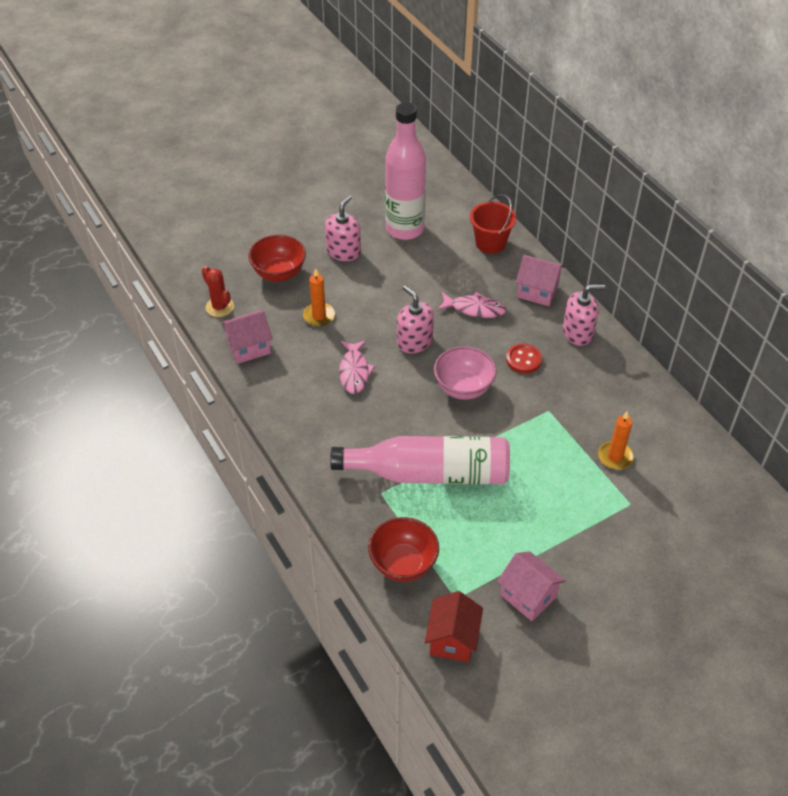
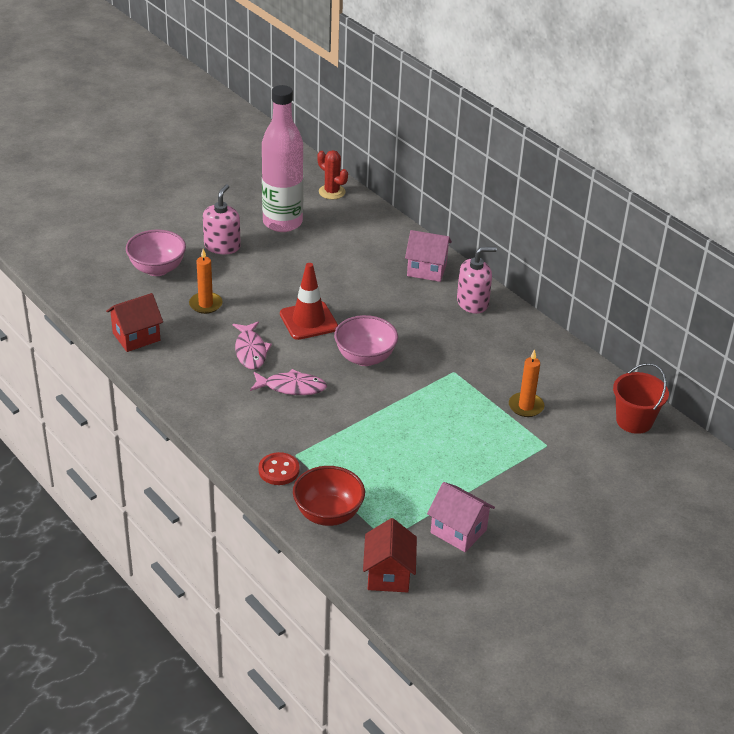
camera: 10 degrees left, 10 degrees down
red cactus [202,266,234,317] -> red cactus moved to [317,150,348,199]
pink house [221,310,273,364] -> red house [106,293,163,352]
red bowl [248,235,306,282] -> pink bowl [126,229,186,276]
pink bottle [330,436,510,485] -> none
pink soap dispenser [397,285,434,353] -> red traffic cone [280,263,338,340]
pink fish [437,292,506,318] -> pink fish moved to [250,369,327,395]
red bucket [470,194,516,254] -> red bucket moved to [613,363,669,434]
red button [506,344,542,373] -> red button moved to [259,452,300,485]

